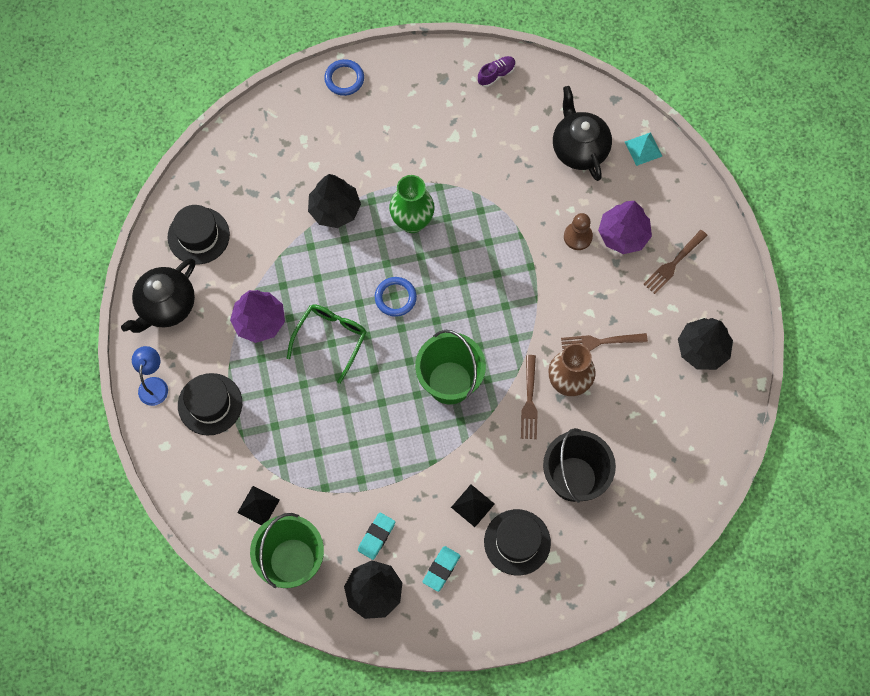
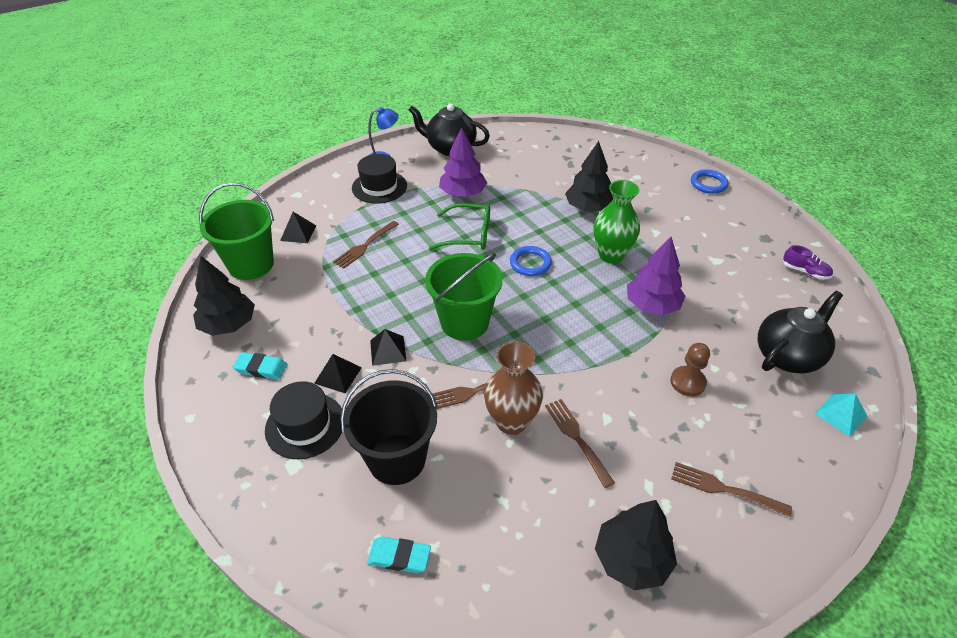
camera: 70 degrees right, 25 degrees down
black hat [167,205,230,264] -> none
turquoise eraser [358,512,395,560] -> turquoise eraser moved to [367,537,431,573]
purple tree [598,201,652,254] -> purple tree moved to [627,237,685,315]
none -> brown fork [333,221,399,269]
none -> black pyramid [370,329,406,366]

